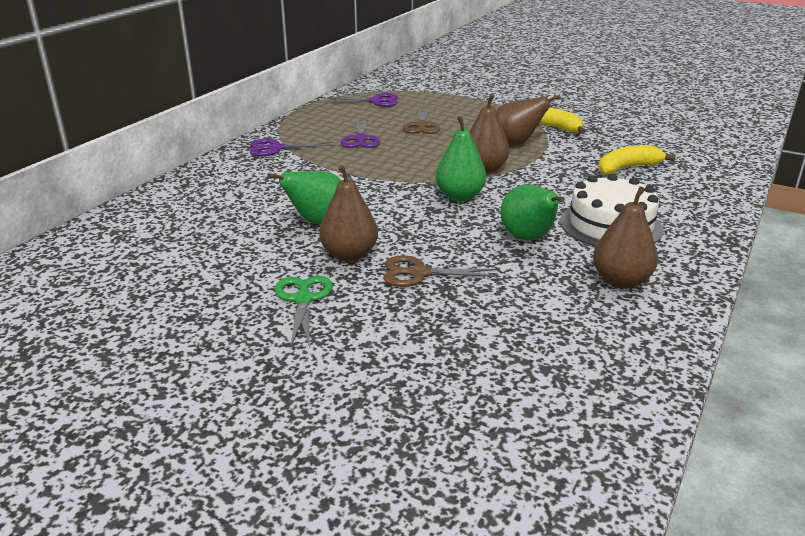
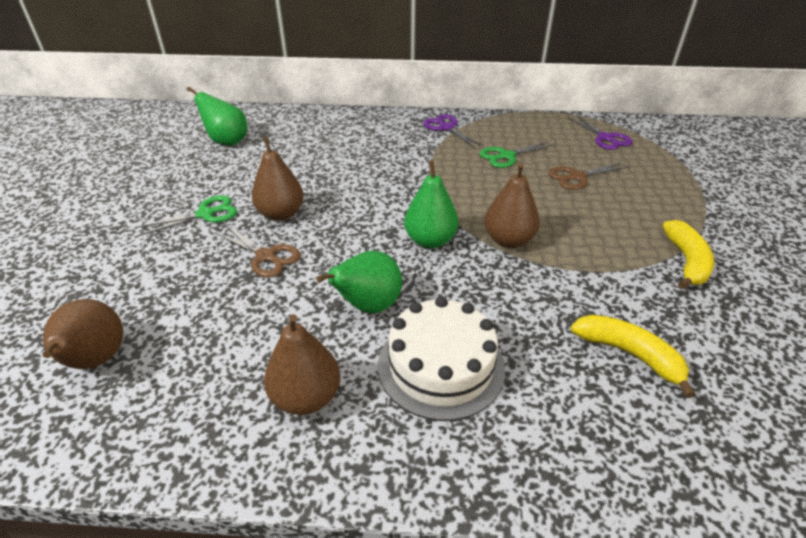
camera: 65 degrees right, 10 degrees up
green pear [268,171,341,224] -> green pear moved to [187,87,247,145]
purple scissors [341,118,380,148] -> green scissors [480,141,555,168]
brown scissors [383,256,500,287] -> brown scissors turned 150 degrees clockwise [215,225,301,278]
brown pear [496,95,561,145] -> brown pear moved to [42,299,123,369]

